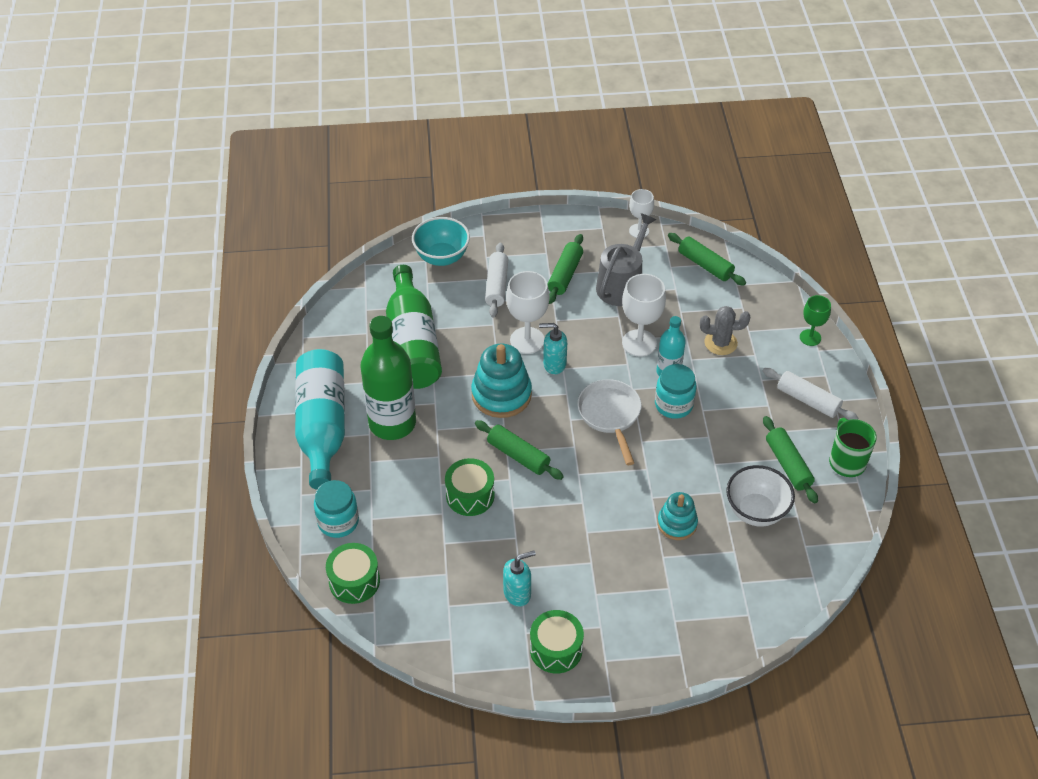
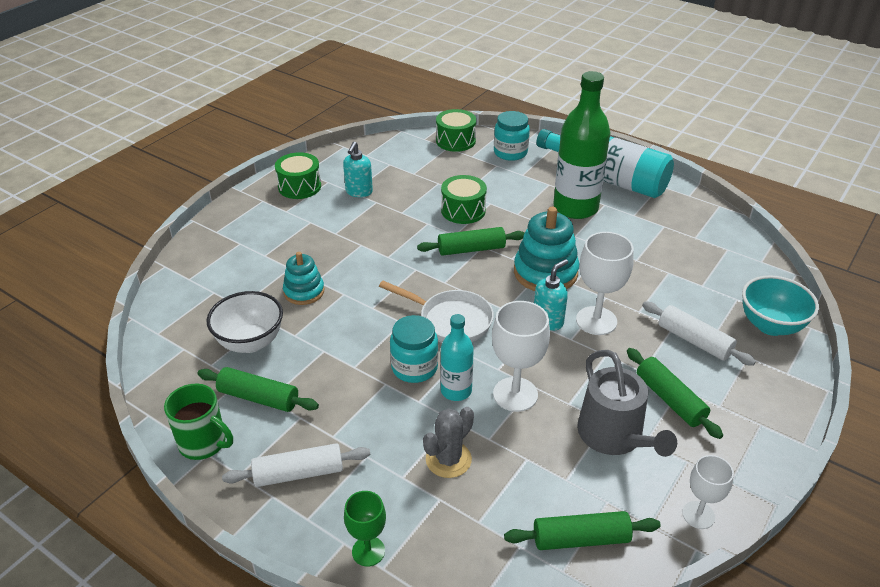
camera: 130 degrees right, 10 degrees down
green bottle [386,265,442,389] -> none

